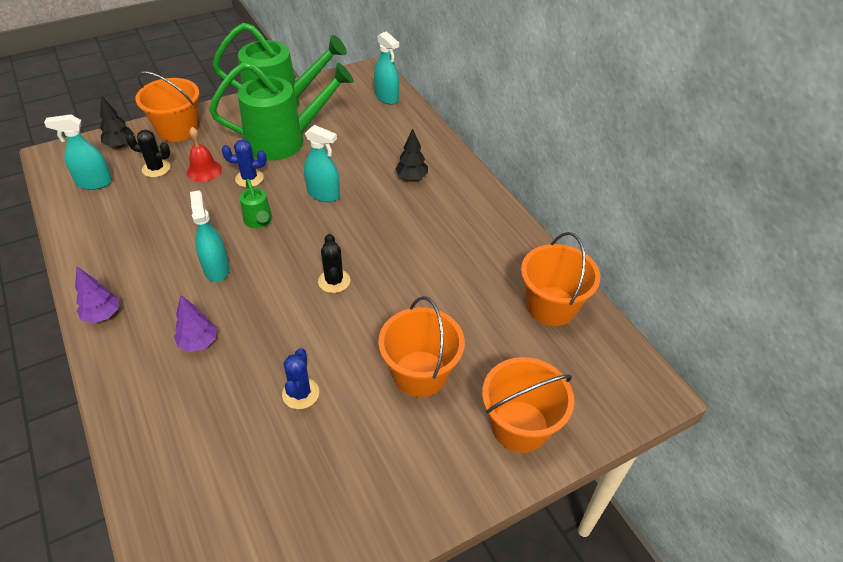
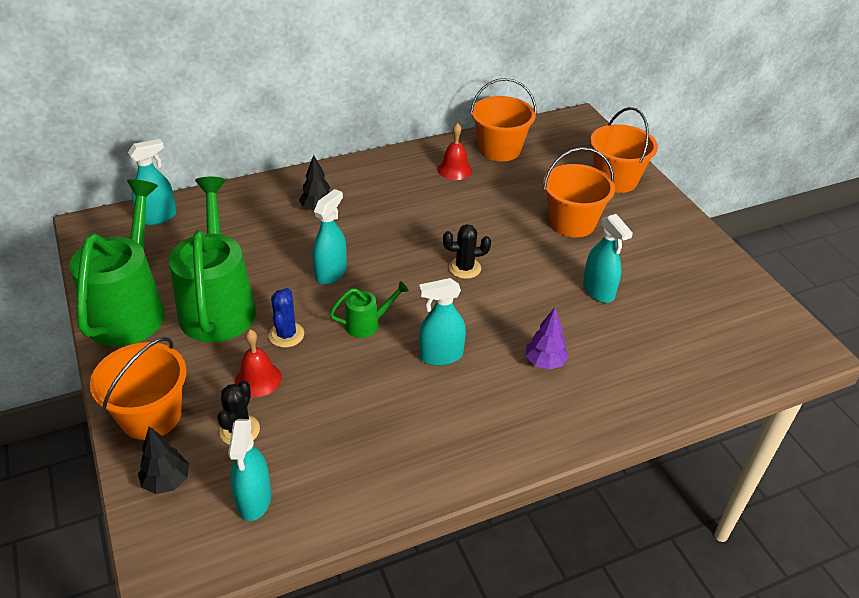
camera: 85 degrees left, 5 degrees down
purple tree [75,266,119,323] -> none
blue cactus [282,348,319,409] -> turquoise spray bottle [583,214,633,303]
none -> red bell [437,123,472,180]

